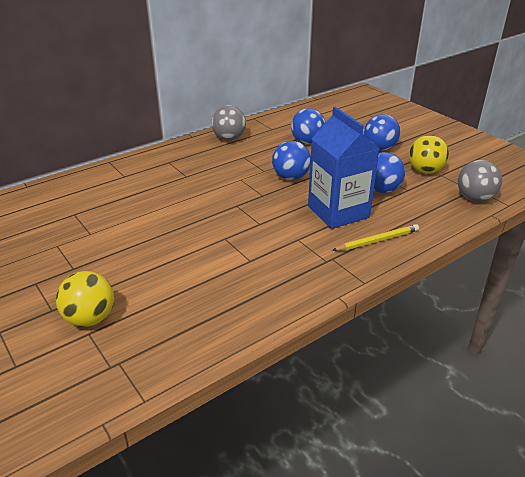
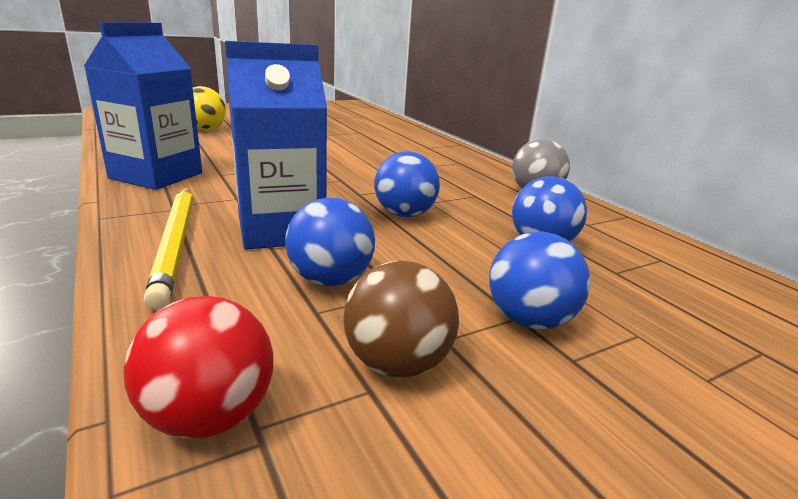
camera: 95 degrees right, 10 degrees down
yellow pencil [332,224,419,251] -> yellow pencil [144,188,193,310], size x1.54
yellow ball [409,135,449,174] -> brown ball [343,261,459,378]
grey ball [458,160,502,202] -> red ball [123,296,273,439]
none -> blue carton [84,22,202,190]

